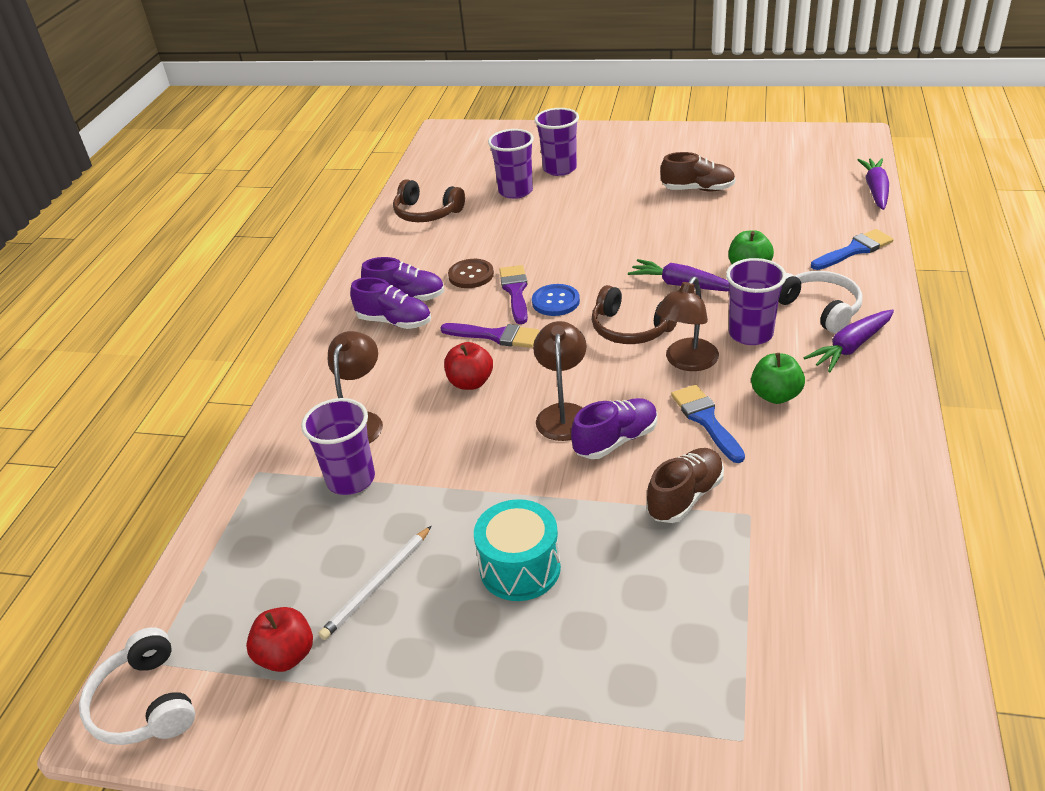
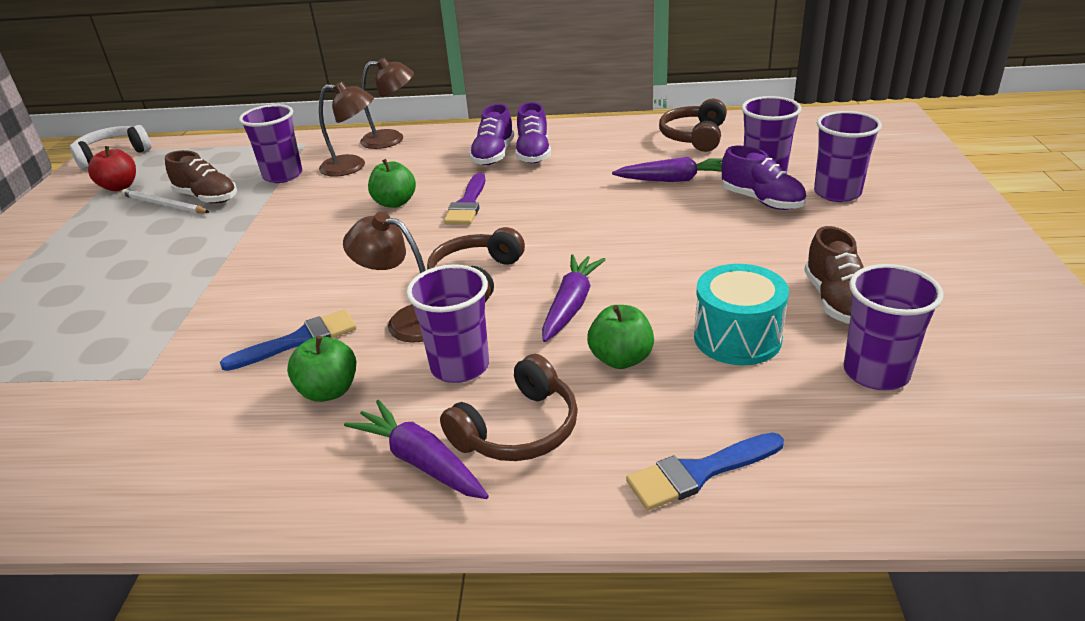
camera: 80 degrees right, 5 degrees down
red apple [444,342,493,390] -> green apple [368,159,416,208]
brown button [448,259,494,288] -> none
turquoise drum [474,499,561,601] -> turquoise drum moved to [694,264,789,365]
purple brush [499,265,528,324] -> none
blue button [532,284,580,316] -> none
brown lamp [533,321,587,441] -> brown lamp moved to [360,58,414,149]
purple shoe [571,398,658,459] -> purple shoe moved to [722,146,806,210]
brown shoe [646,448,724,523] -> brown shoe moved to [165,150,237,204]
white headphones [779,271,862,333] -> brown headphones [440,354,578,461]
blue brush [811,229,894,270] -> blue brush turned 105 degrees clockwise [626,433,784,510]
purple carrot [857,158,889,210] -> purple carrot moved to [612,157,723,182]
none -> purple cup [844,264,944,390]

